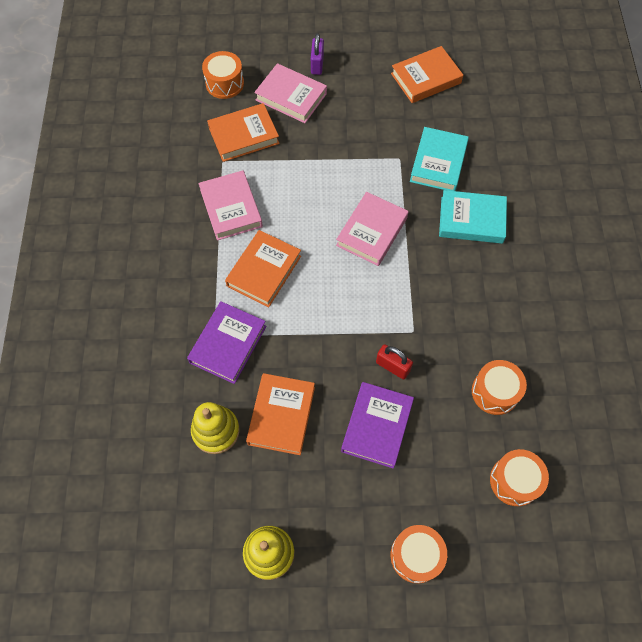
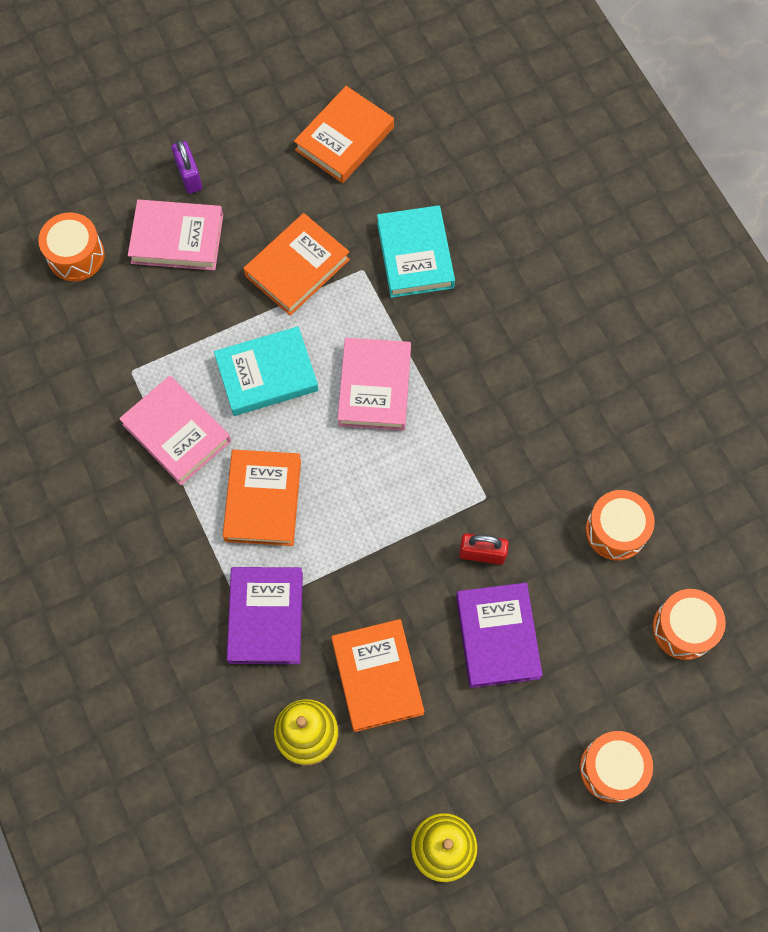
camera: 25 degrees left, 5 degrees up
orange book [207,103,280,162] -> orange book moved to [243,213,350,316]
turquoise book [439,190,507,244] -> turquoise book moved to [214,326,318,416]

